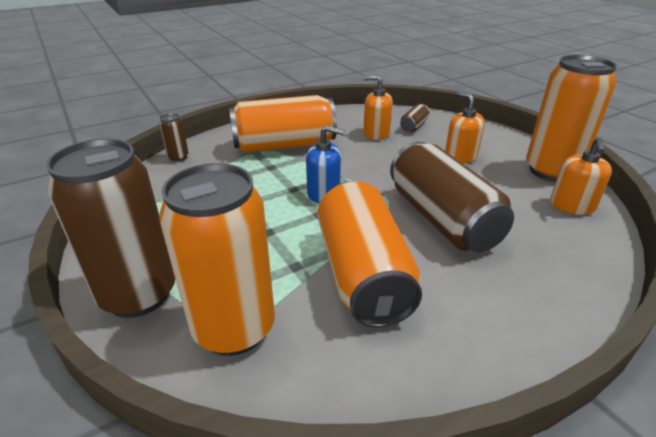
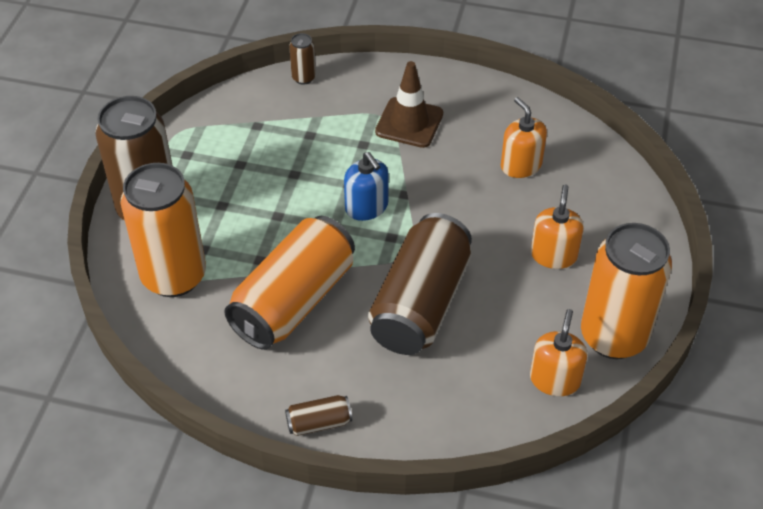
camera: 45 degrees right, 15 degrees up
orange can [229,95,337,153] -> brown traffic cone [375,61,443,148]
brown can [400,104,429,132] -> brown can moved to [285,395,352,436]
orange soap dispenser [550,137,612,215] -> orange soap dispenser turned 135 degrees clockwise [530,309,587,396]

